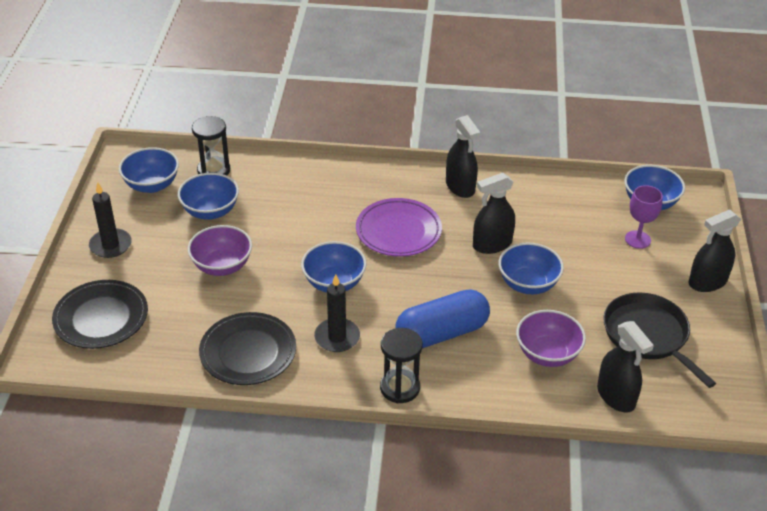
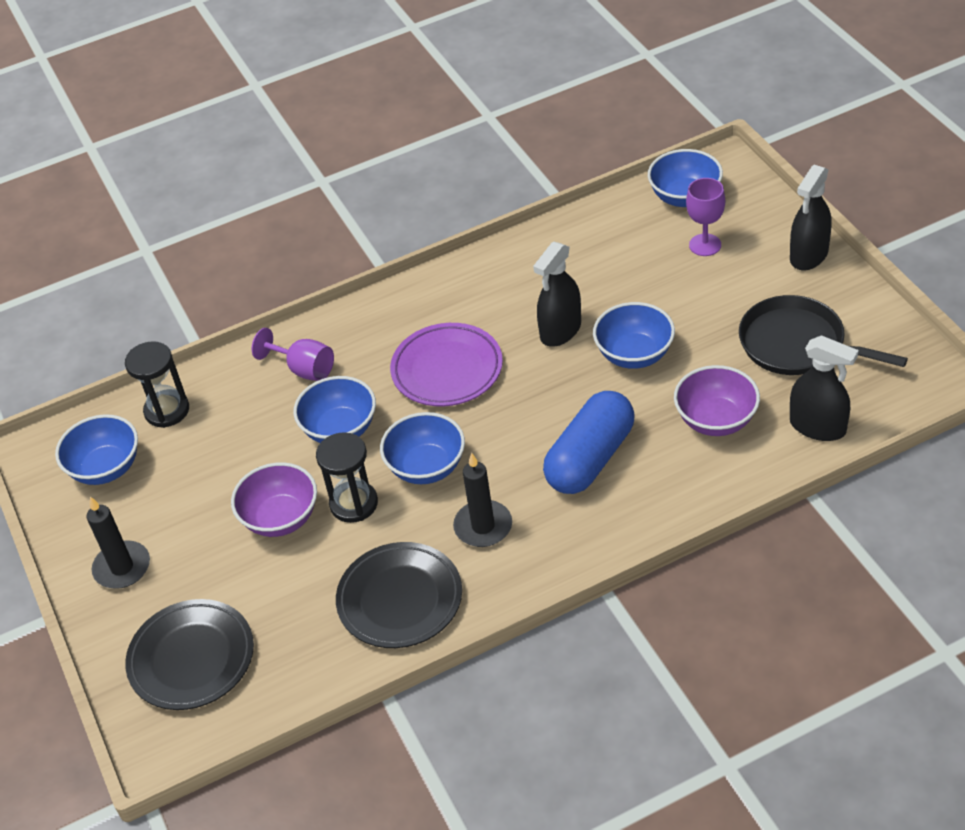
camera: 25 degrees left, 5 degrees up
blue bowl [178,173,239,220] -> blue bowl moved to [293,376,376,443]
black hourglass [380,328,422,403] -> black hourglass moved to [316,432,378,523]
black spray bottle [446,115,480,198] -> none
none -> purple goblet [252,328,334,381]

